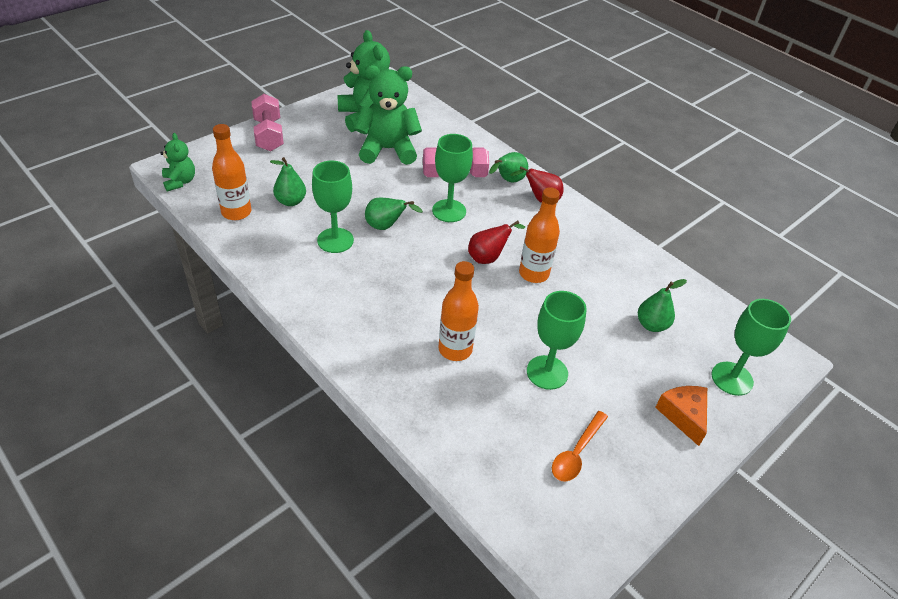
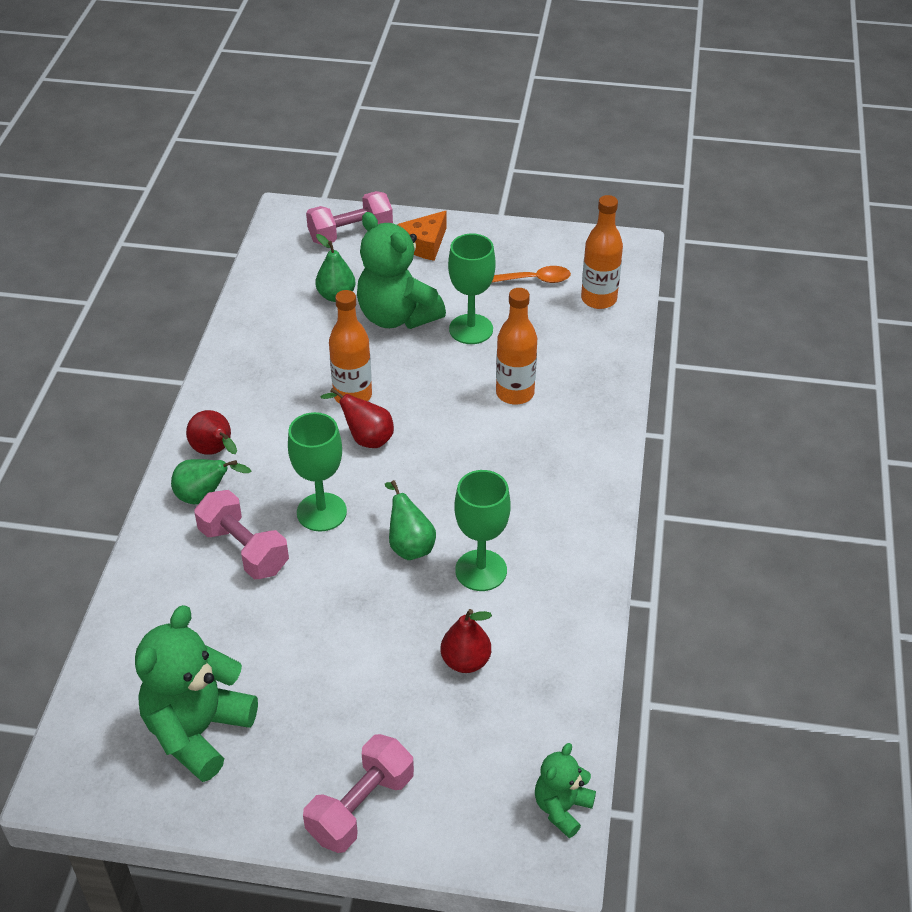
camera: 125 degrees left, 0 degrees up
orange bottle [212,124,251,220] -> orange bottle moved to [581,195,623,309]
green pear [270,157,306,206] -> red pear [441,609,492,673]
green teddy bear [354,65,422,165] -> green teddy bear moved to [357,212,446,329]
green goblet [711,299,791,396] -> pink dumbbell [306,191,393,245]

